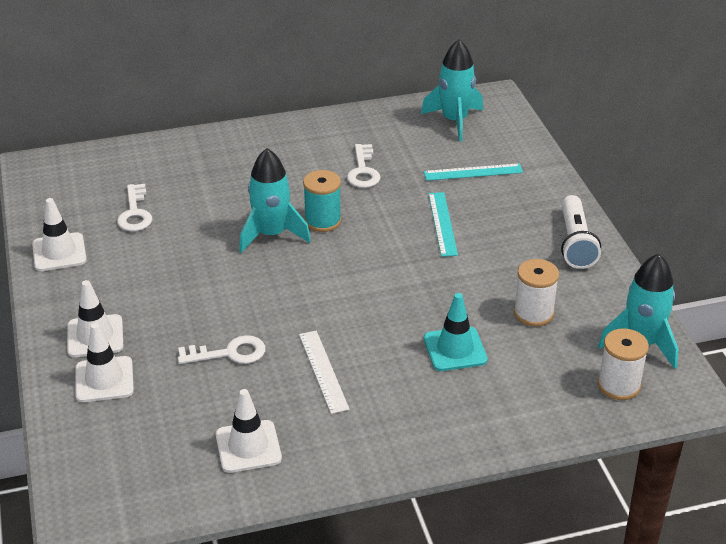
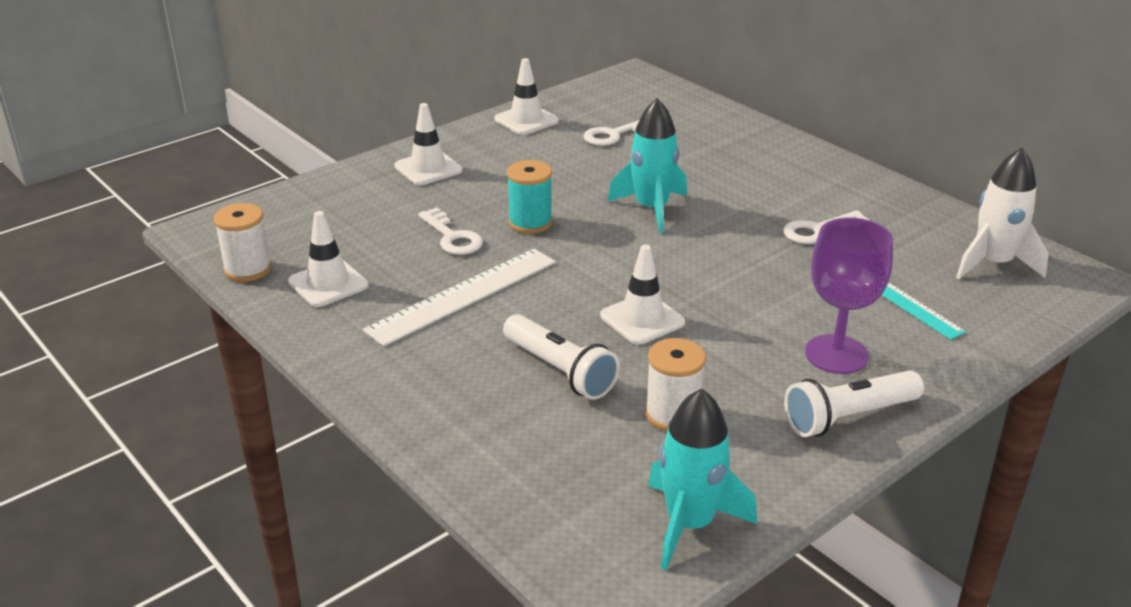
camera: 65 degrees right, 5 degrees down
white traffic cone [75,323,134,402] -> white traffic cone moved to [600,244,685,345]
white ruler [299,331,350,414] -> white ruler [363,248,556,346], size x1.61
turquoise spool [303,170,341,232] -> turquoise spool moved to [507,160,552,234]
turquoise rocket [421,39,483,142] -> white rocket [956,148,1048,279]
turquoise traffic cone [424,293,488,371] -> white flashlight [503,314,620,400]
turquoise ruler [428,192,458,257] -> none
white spool [598,328,649,400] -> white spool moved to [214,203,272,282]
none -> purple goblet [805,217,893,374]

